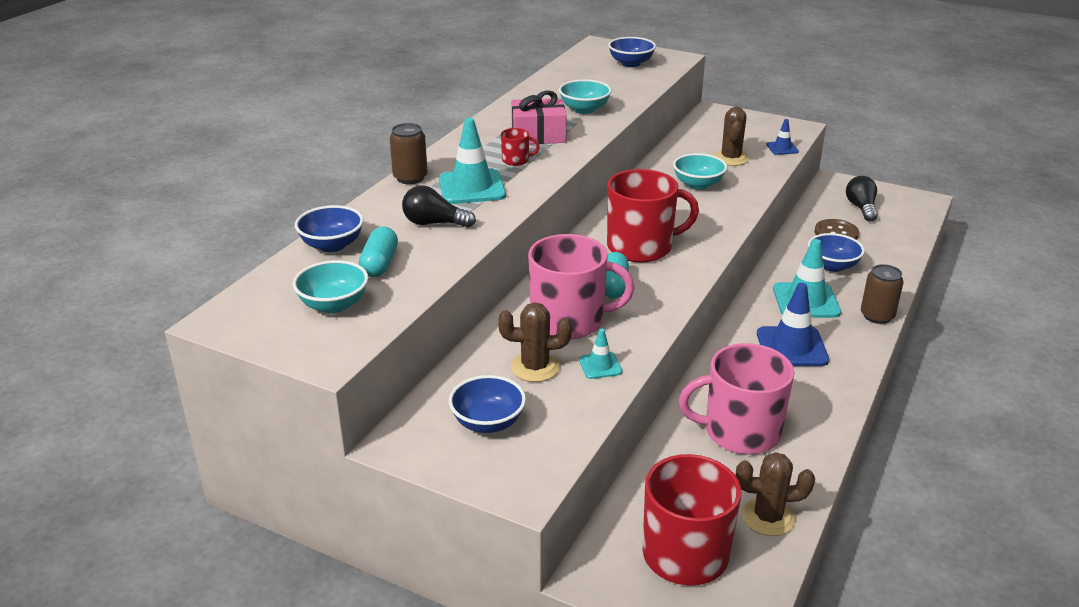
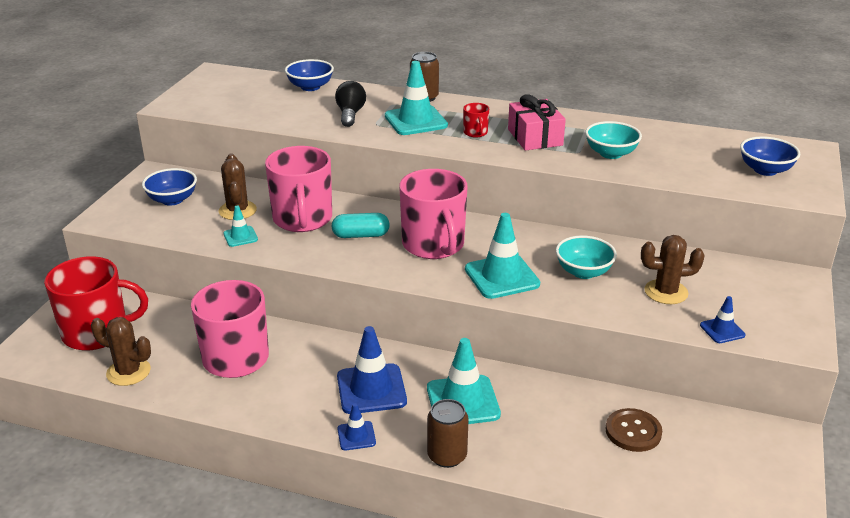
camera: 80 degrees right, 0 degrees up
turquoise bowl [293,260,368,313] -> none
turquoise capsule [359,227,398,277] -> none
red mug [607,169,699,262] -> pink mug [399,169,468,259]
brown cactus [736,452,815,536] -> brown cactus turned 60 degrees counterclockwise [91,317,151,386]
blue bowl [808,233,865,272] -> none
black light bulb [846,176,877,222] -> none
none -> blue traffic cone [337,403,376,450]
none -> turquoise traffic cone [465,213,540,299]

